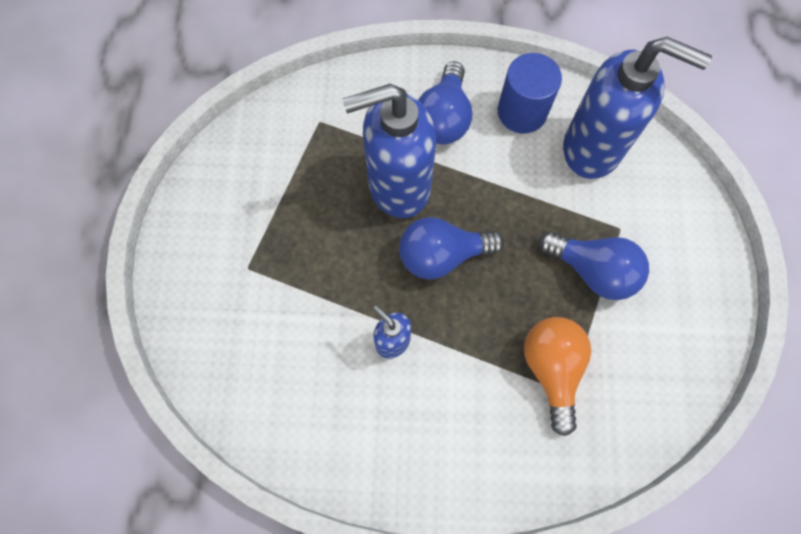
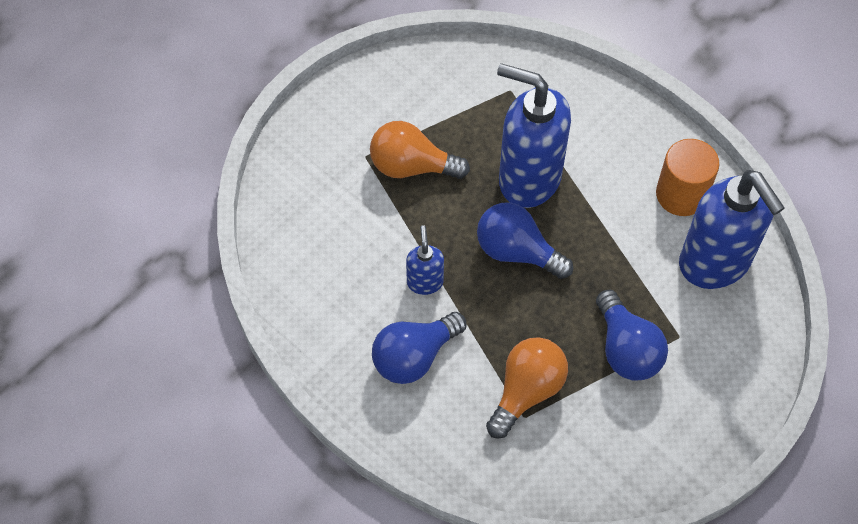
camera: 40 degrees right, 10 degrees down
blue light bulb [418,61,472,145] -> blue light bulb moved to [372,312,466,384]
blue cylinder [498,53,562,133] -> orange cylinder [656,139,719,216]
none -> orange light bulb [370,121,470,179]

